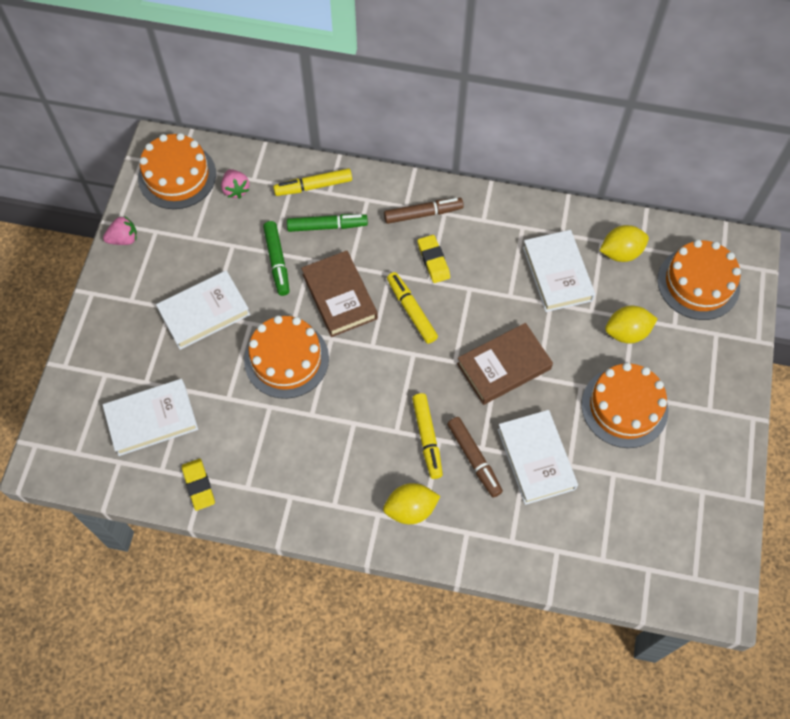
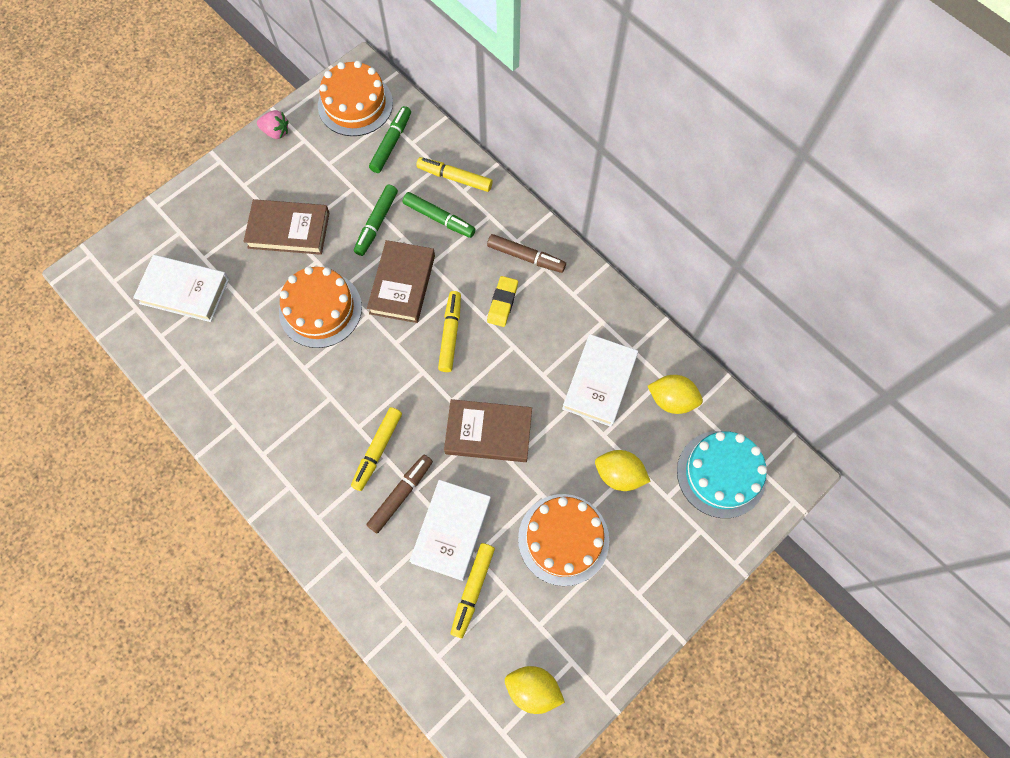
camera: 35 degrees right, 5 degrees up
white book [156,270,250,350] -> brown book [243,199,330,255]
yellow eraser [182,459,215,511] -> none
pink strawberry [221,169,249,199] -> green marker [369,106,411,173]
yellow lemon [383,483,441,524] -> yellow lemon moved to [505,666,565,714]
brown marker [447,417,503,497] -> brown marker turned 150 degrees counterclockwise [366,455,433,534]
orange cake [657,240,741,320] -> turquoise cake [677,431,767,518]
none -> yellow marker [451,543,495,639]

